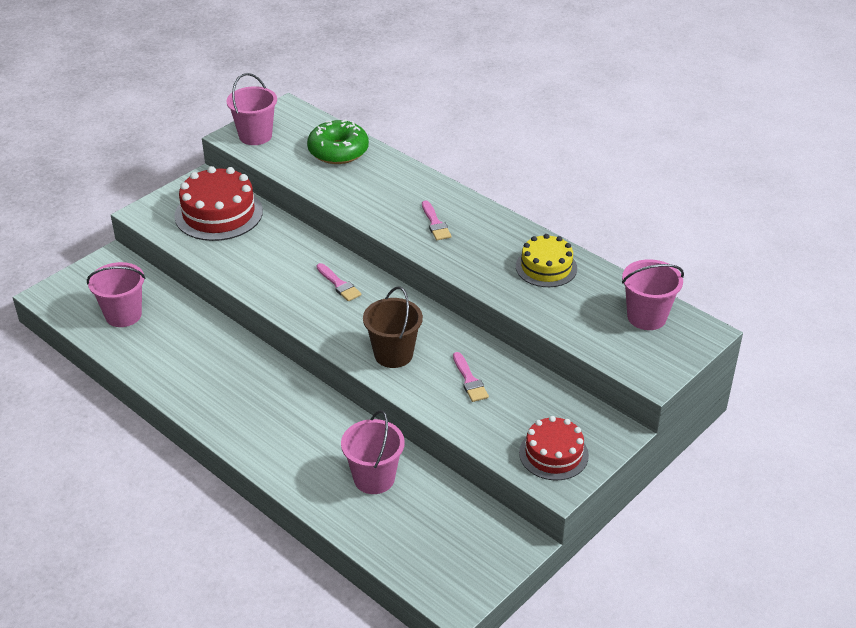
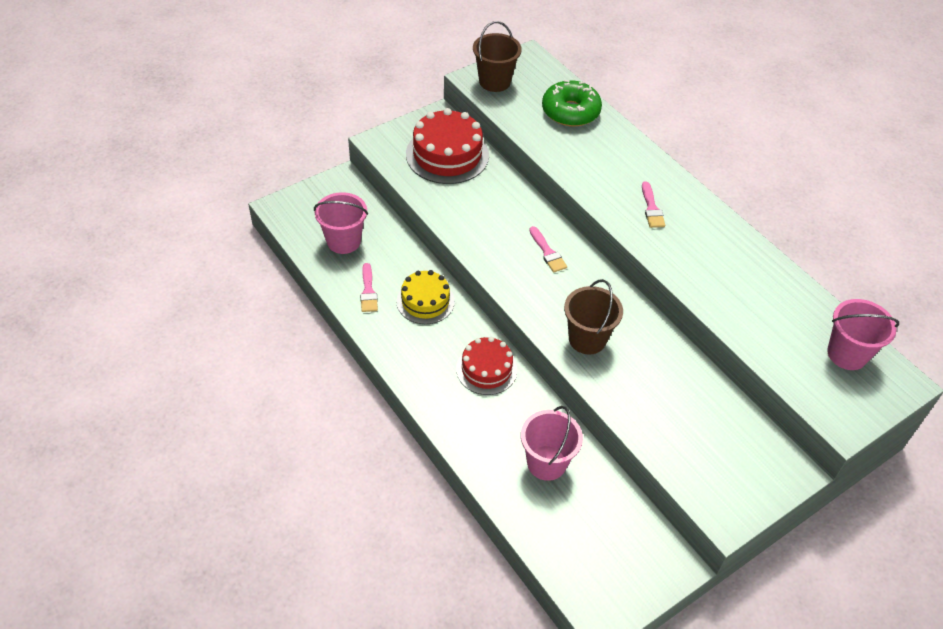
camera: 10 degrees right, 10 degrees up
pink bucket [226,73,277,145] -> brown bucket [473,21,522,92]
pink brush [453,352,489,402] -> pink brush moved to [360,263,378,312]
yellow cake [516,234,577,287] -> yellow cake moved to [396,270,455,324]
red cake [519,416,589,480] -> red cake moved to [456,337,517,395]

